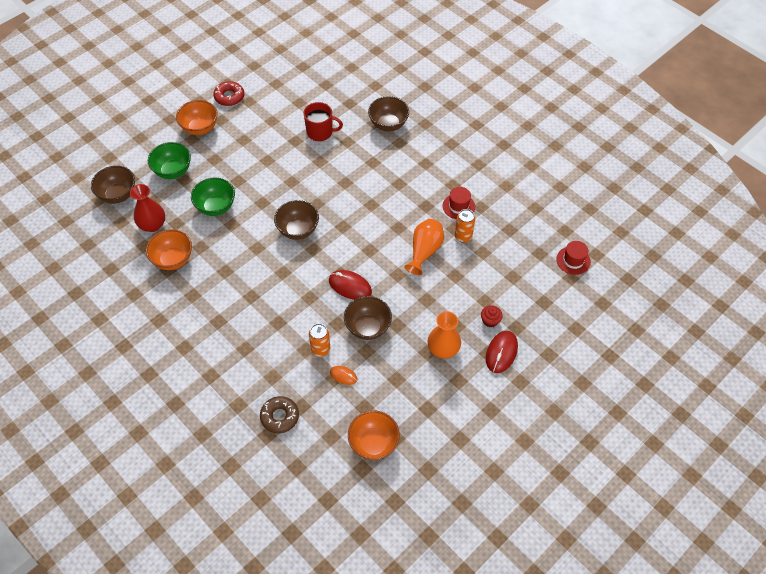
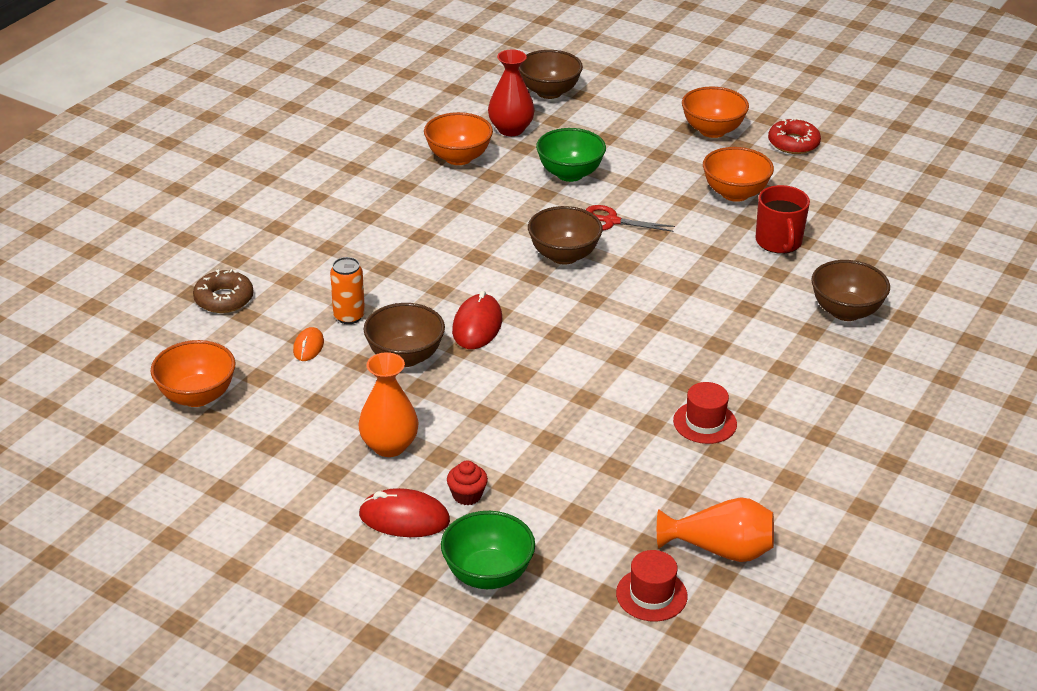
camera: 75 degrees right, 20 degrees down
green bowl [148,142,191,179] -> green bowl moved to [441,511,535,589]
orange vase [404,219,444,275] -> orange vase moved to [657,497,774,562]
orange can [455,209,475,243] -> none
none -> red scissors [586,205,675,232]
none -> orange bowl [703,147,774,202]

